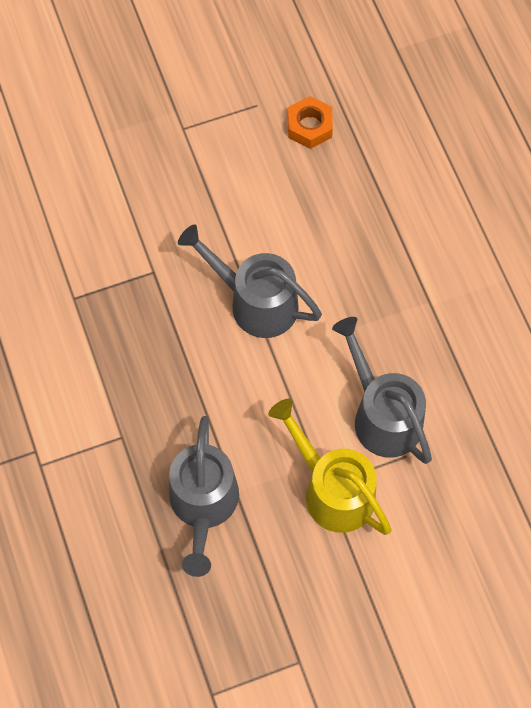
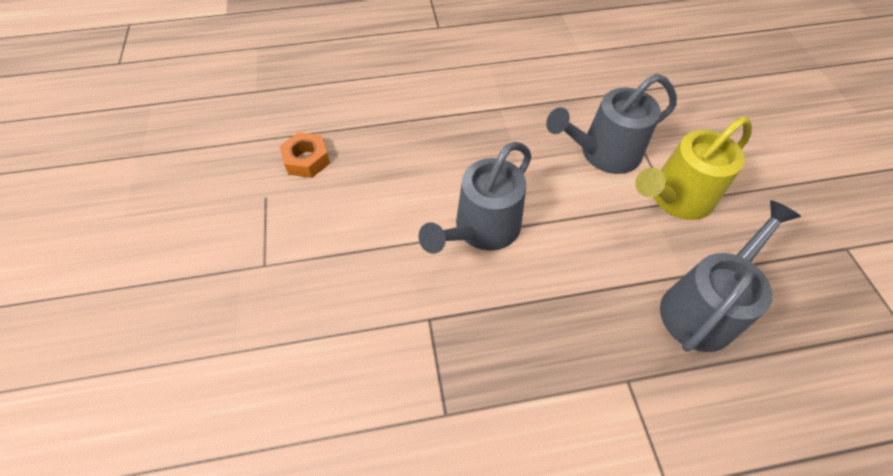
camera: 80 degrees left, 10 degrees down
grey watering can [169,416,239,577] -> grey watering can turned 60 degrees counterclockwise [660,200,801,352]

